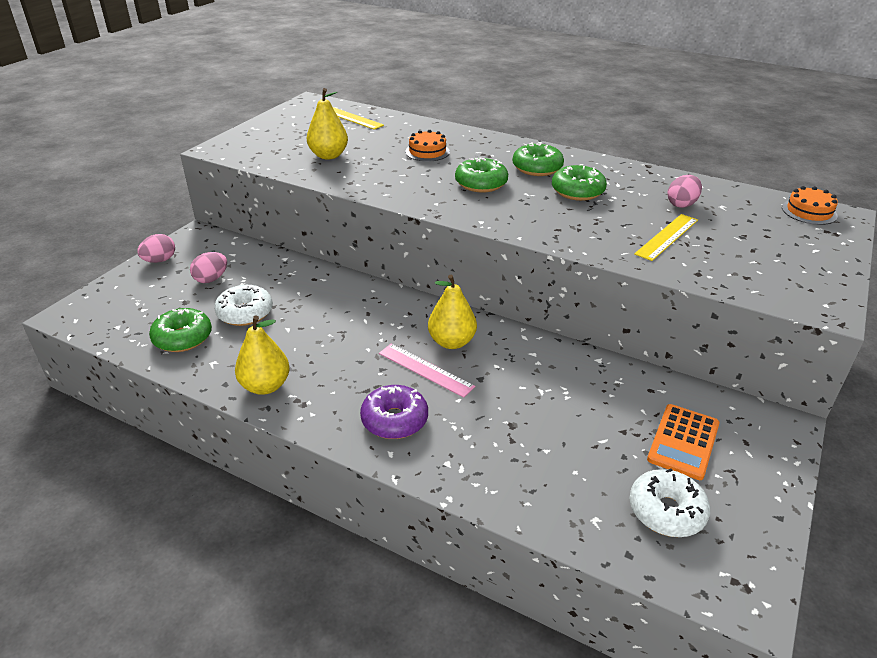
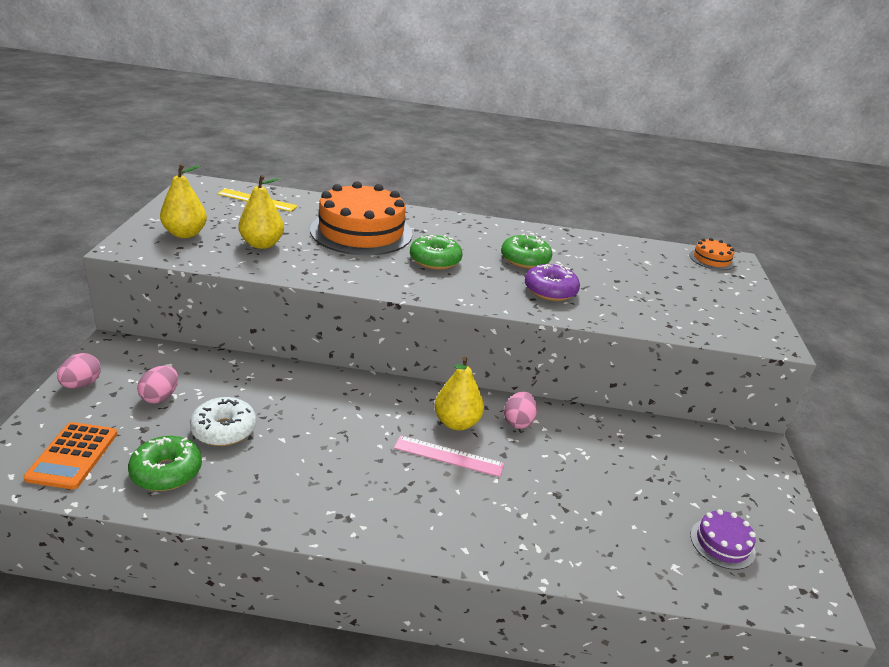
camera: 25 degrees left, 5 degrees down
yellow pear [235,316,290,395] -> yellow pear moved to [160,164,207,238]
purple donut [360,385,428,439] -> purple donut moved to [525,264,580,301]
orange cake [405,130,450,162] -> orange cake [310,181,413,255], size x2.23
green donut [512,142,564,176] -> none
white donut [629,469,710,537] -> purple cake [690,509,756,570]
yellow ruler [634,214,698,261] -> none
orange calculator [647,404,720,480] -> orange calculator moved to [23,422,117,489]
pink egg [668,175,702,208] -> pink egg moved to [504,391,537,429]

